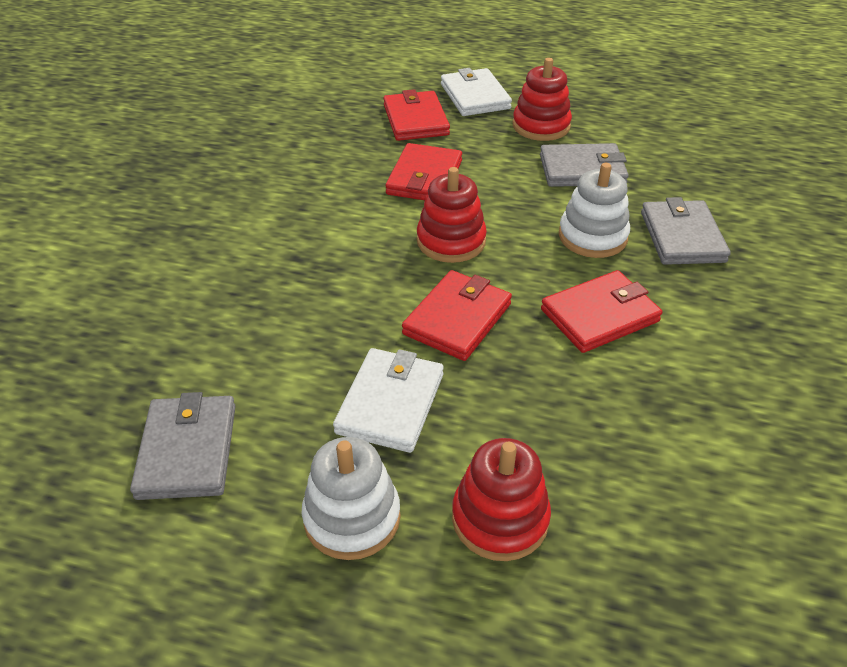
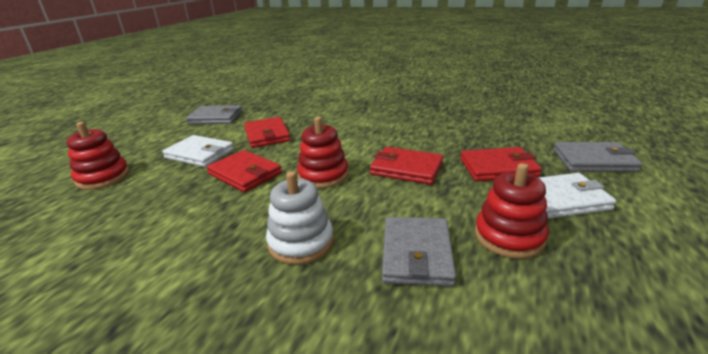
camera: 100 degrees right, 15 degrees down
white stacking toy [301,437,401,560] -> none
red wallet [541,270,662,353] -> red wallet moved to [244,117,290,148]
grey wallet [641,197,731,265] -> grey wallet moved to [553,142,642,172]

